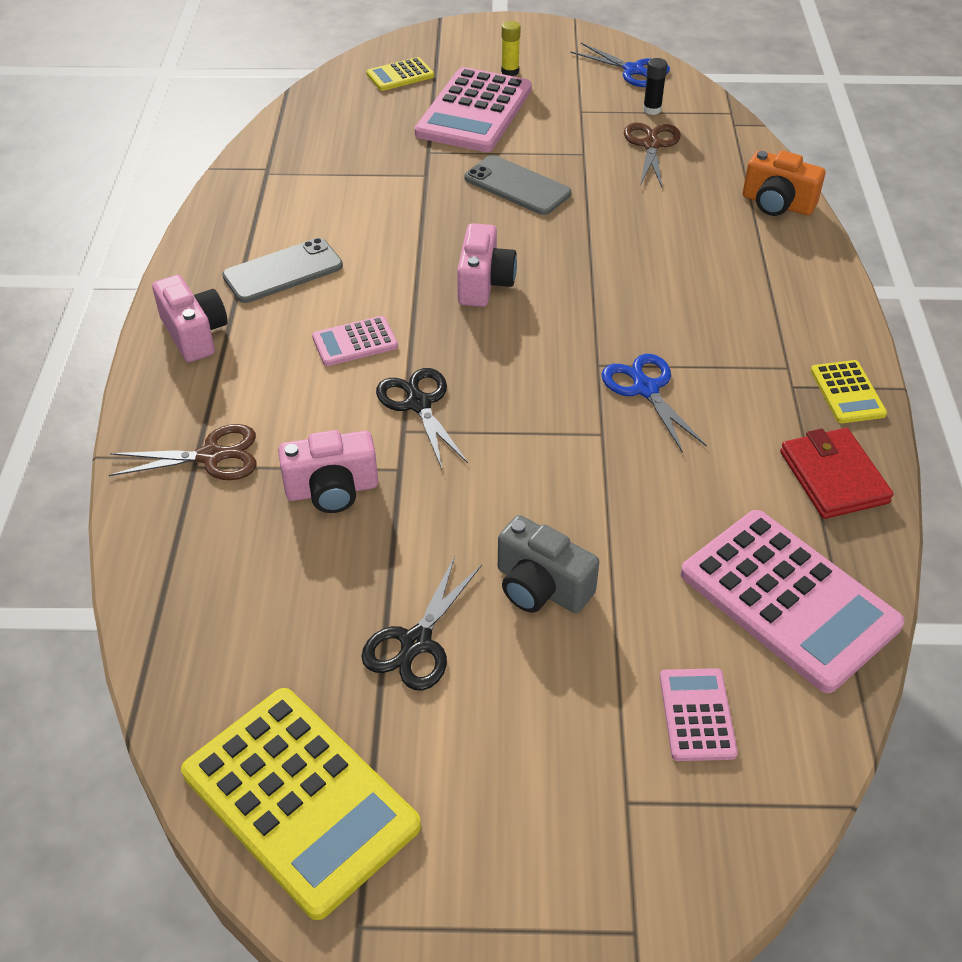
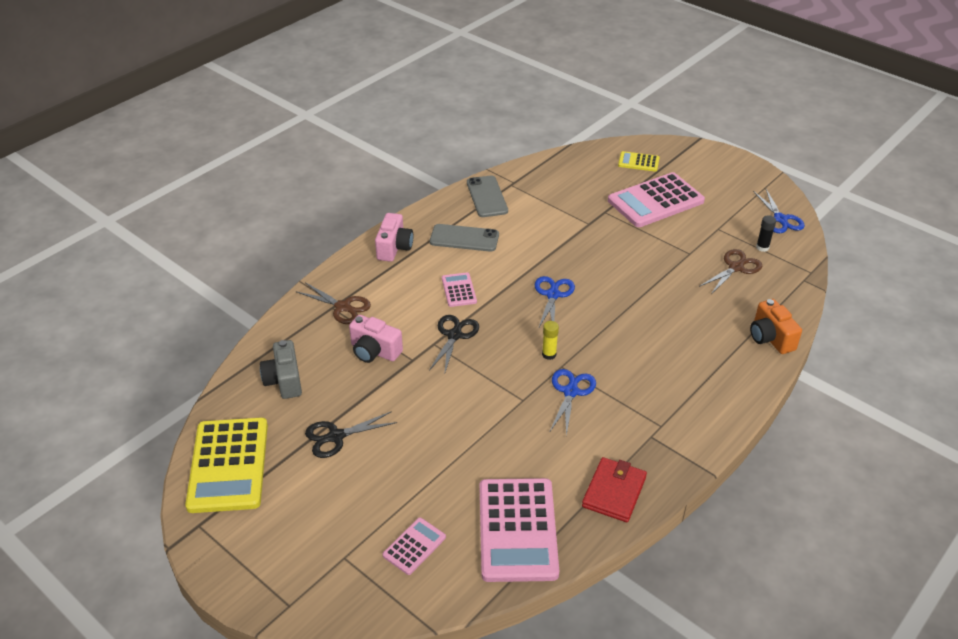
camera: 40 degrees right, 5 degrees down
pink calculator [312,316,398,366] -> pink calculator turned 60 degrees clockwise [442,272,477,307]
pink camera [457,223,517,307] -> blue scissors [535,276,575,329]
grey phone [464,155,571,215] -> grey phone moved to [467,176,508,217]
grey camera [498,515,599,613] -> grey camera moved to [260,340,302,399]
yellow glue stick [501,21,521,76] -> yellow glue stick moved to [542,321,559,360]
yellow calculator [811,360,887,423] -> none

